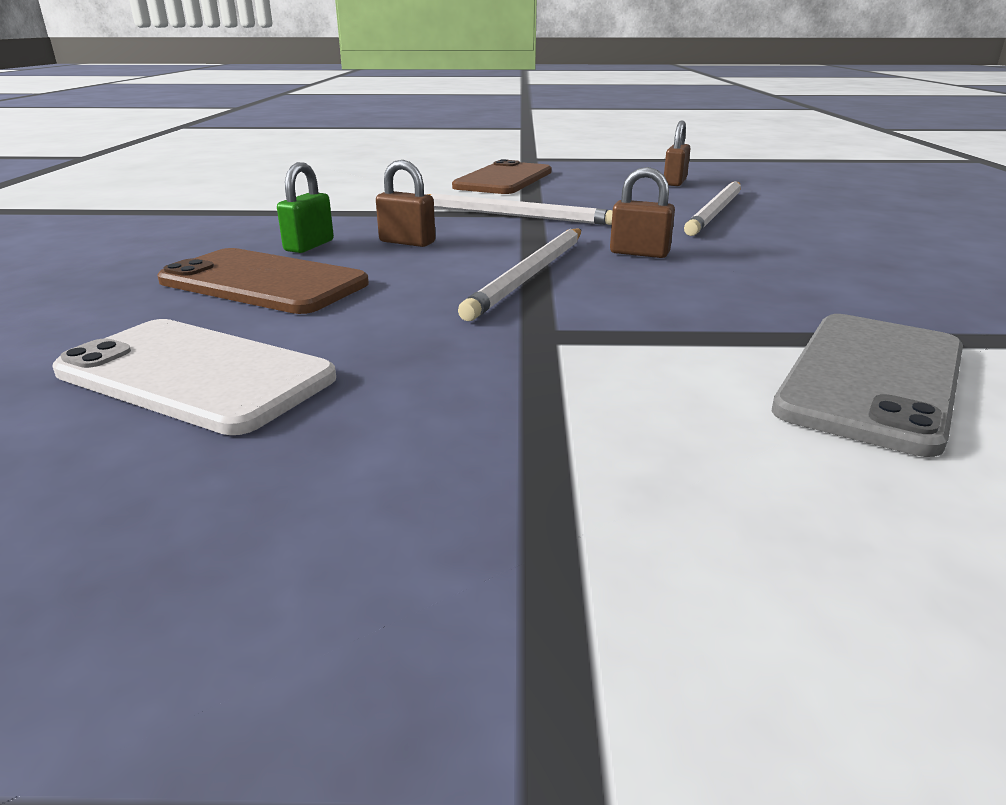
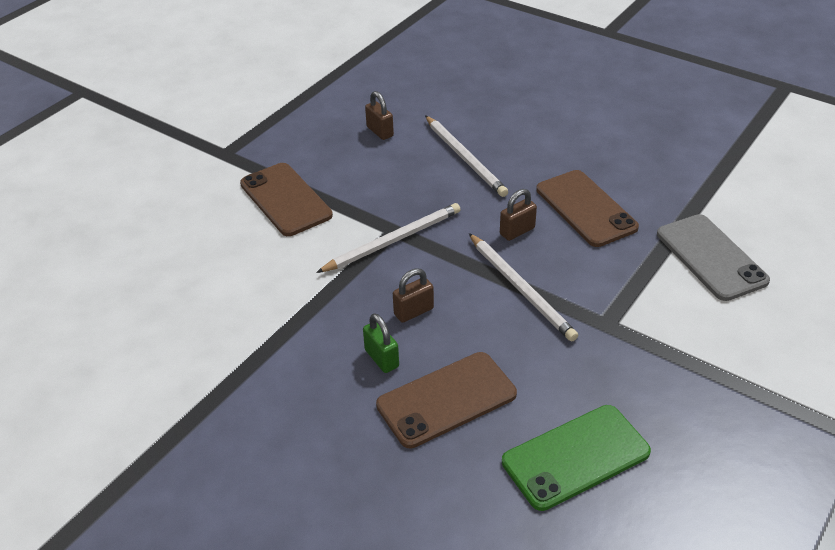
camera: 55 degrees left, 15 degrees up
white phone [53,319,336,435] -> green phone [502,405,651,511]
none -> brown phone [536,170,639,247]

